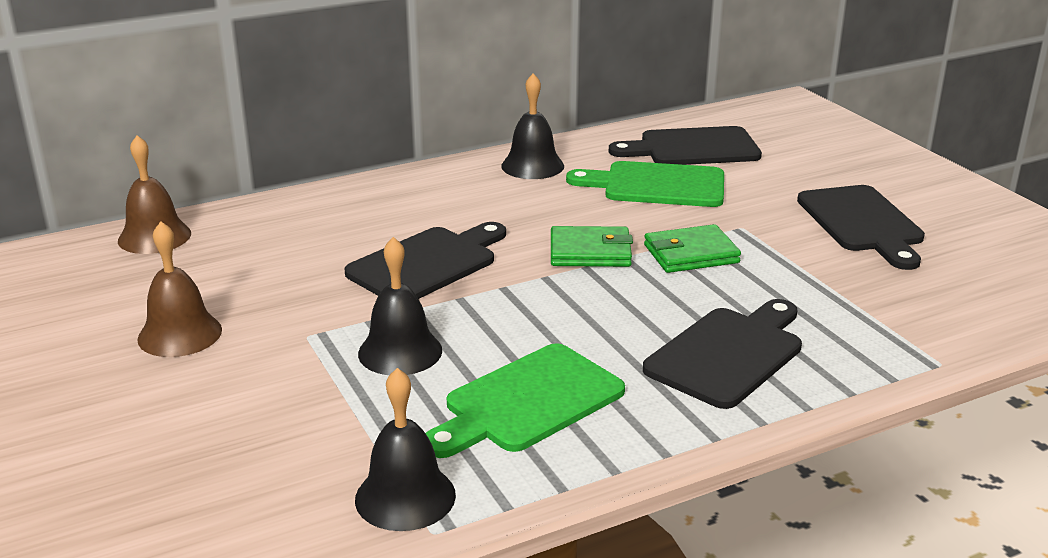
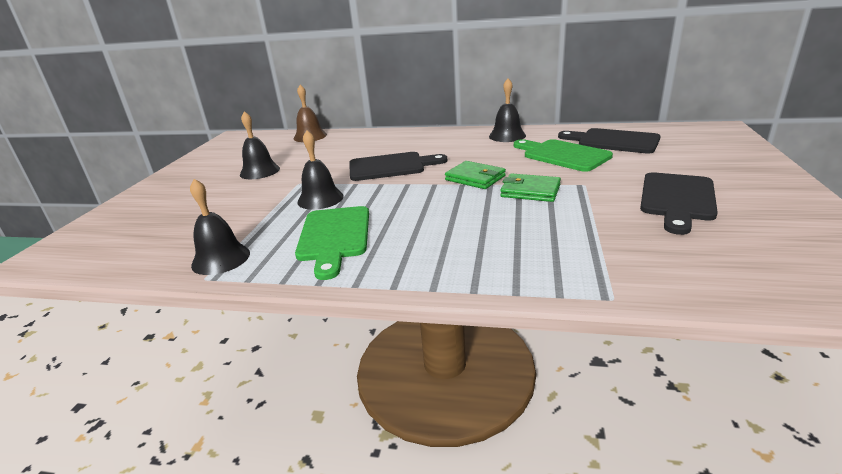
camera: 40 degrees right, 0 degrees up
brown bell [137,221,222,357] -> black bell [240,111,280,179]
green cutting board [425,344,625,458] -> green cutting board turned 90 degrees counterclockwise [295,206,369,280]
black cutting board [643,299,802,409] -> none

